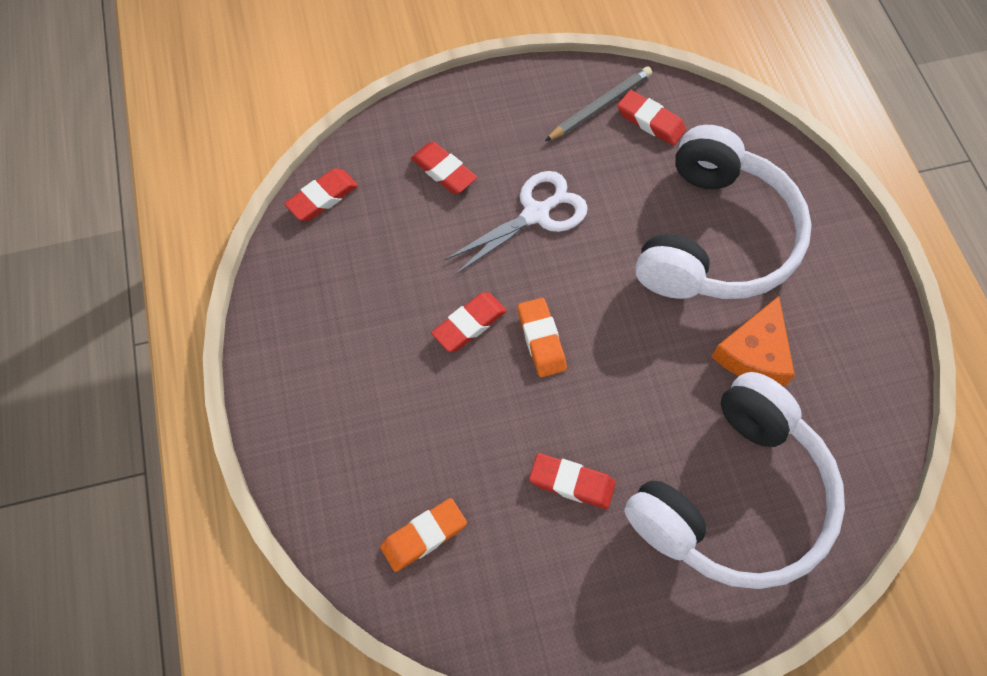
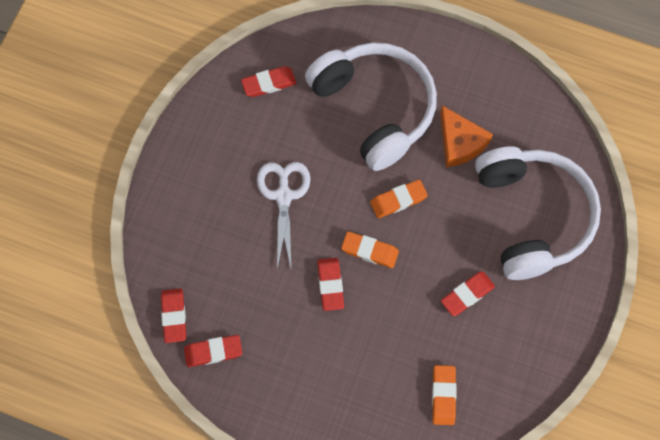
camera: 55 degrees left, 5 degrees up
red eraser [411,142,477,194] -> red eraser moved to [184,335,242,367]
grey pencil [545,67,652,141] -> none
none -> orange eraser [370,179,428,218]

